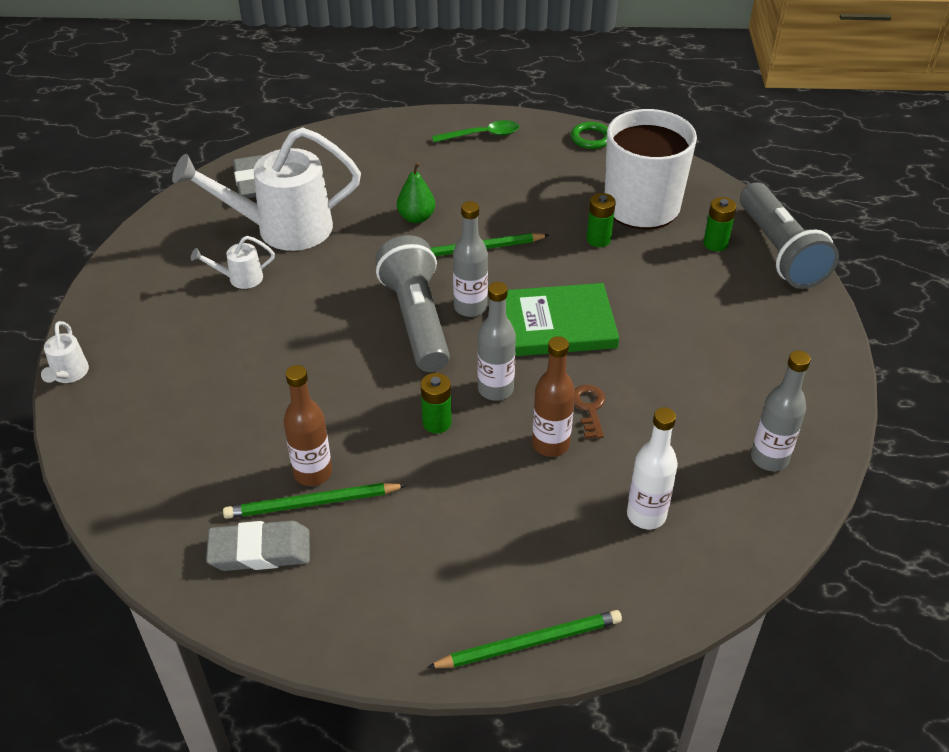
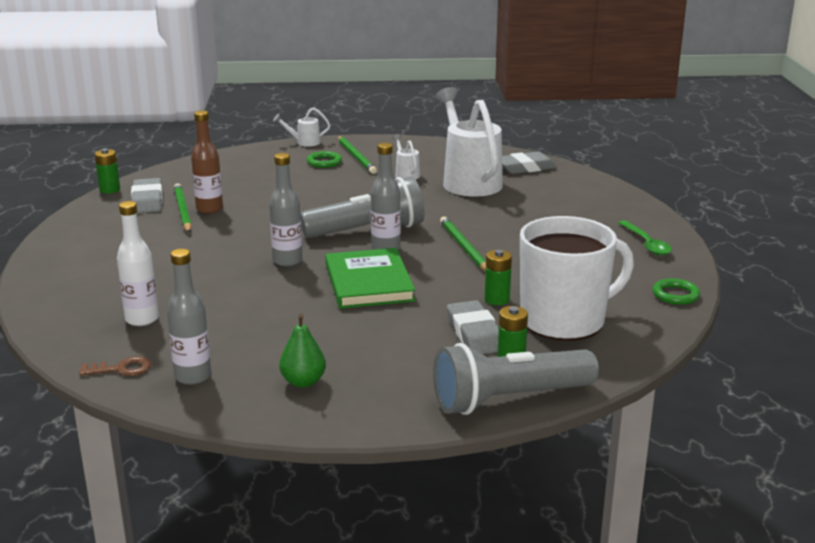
camera: 85 degrees right, 20 degrees down
green pear [397,163,435,223] -> green pear moved to [279,314,326,388]
green battery [421,373,452,433] -> green battery moved to [95,148,120,194]
green pencil [427,610,622,668] -> green pencil moved to [338,136,377,174]
brown bottle [532,336,575,457] -> none
brown key [574,385,605,439] -> brown key moved to [79,356,151,376]
none -> green ring [307,151,342,168]
none -> grey eraser [447,300,499,354]

